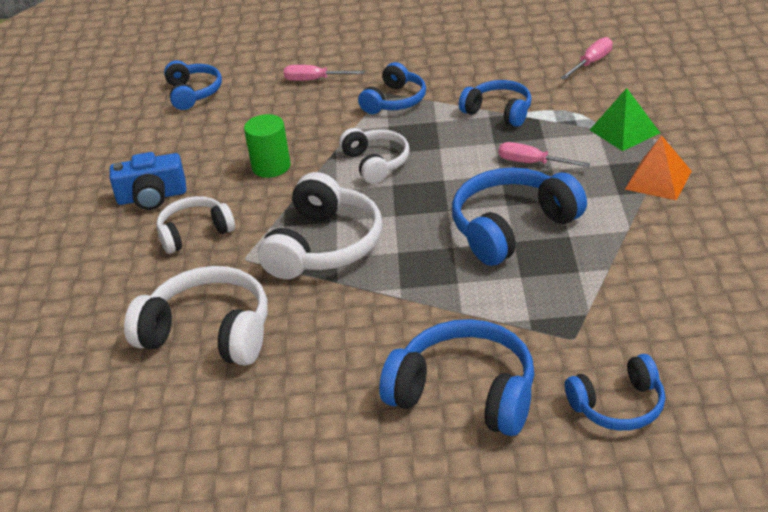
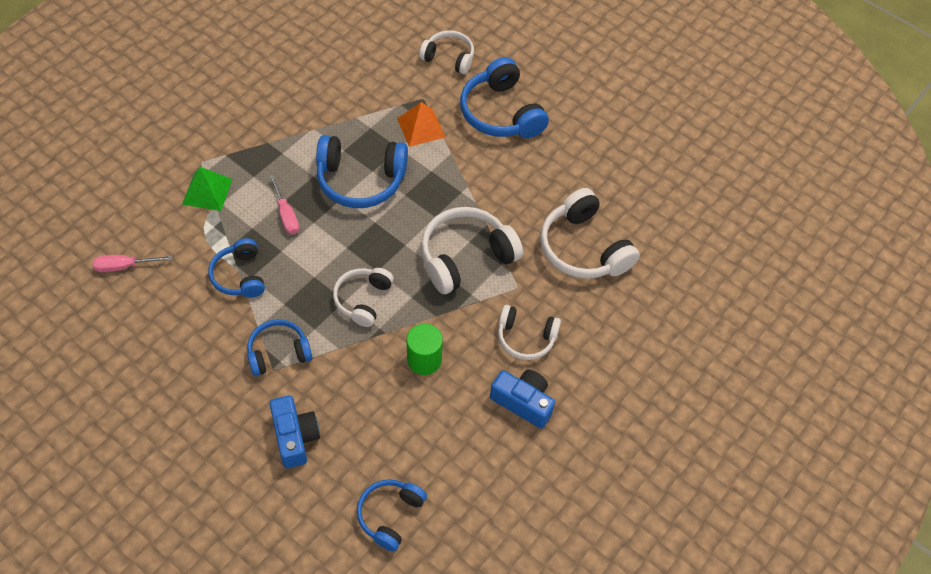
camera: 145 degrees left, 20 degrees up
pink screwdriver [284,65,365,81] -> blue camera [270,395,320,468]
blue headphones [565,354,666,431] -> white headphones [419,30,474,74]
orange pyramid [625,135,692,200] -> orange pyramid moved to [397,102,445,147]

